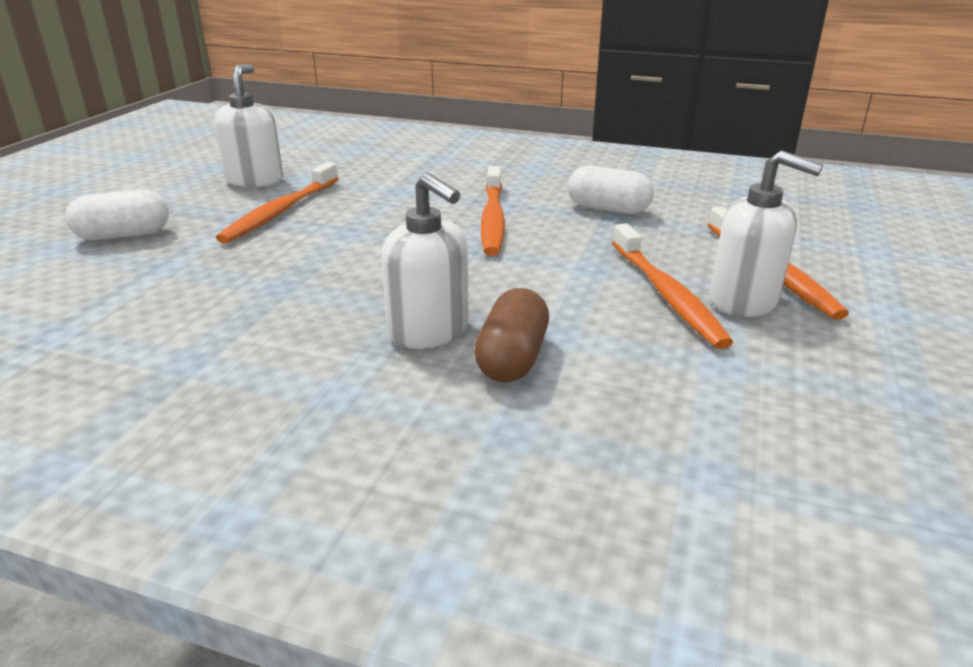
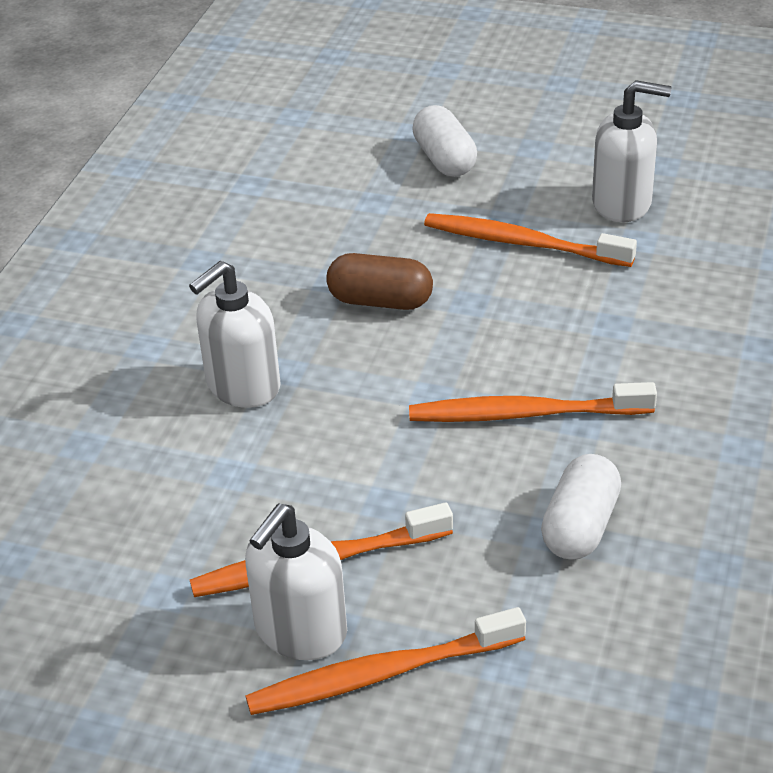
camera: 90 degrees right, 10 degrees up
brown capsule [474,288,549,382] -> brown capsule moved to [326,253,433,310]

